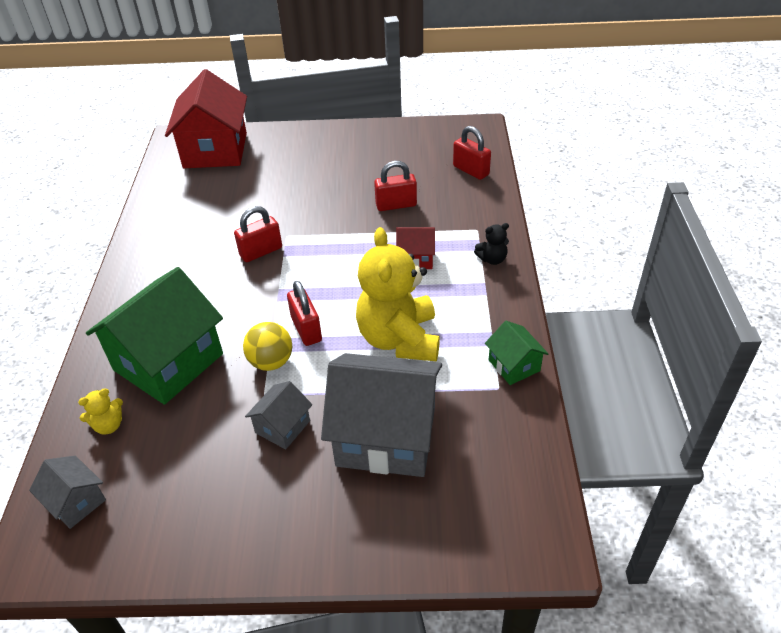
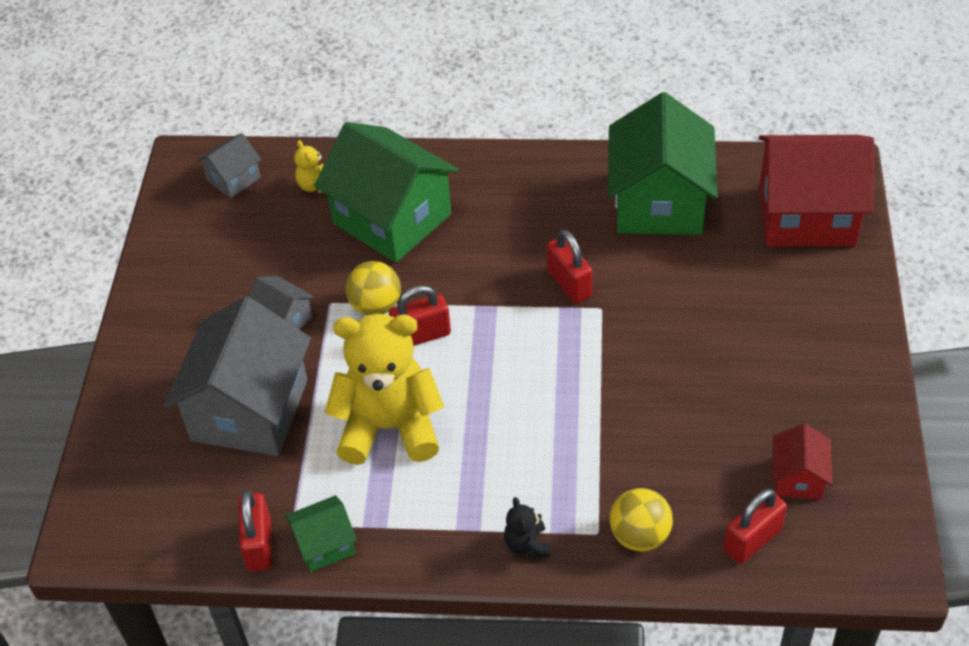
camera: 95 degrees right, 5 degrees up
red padlock [374,161,417,211] -> red padlock moved to [238,490,272,572]
red house [396,227,435,269] -> red house moved to [773,424,833,499]
none -> green house [608,92,718,235]
none -> yellow ball [610,488,673,551]

